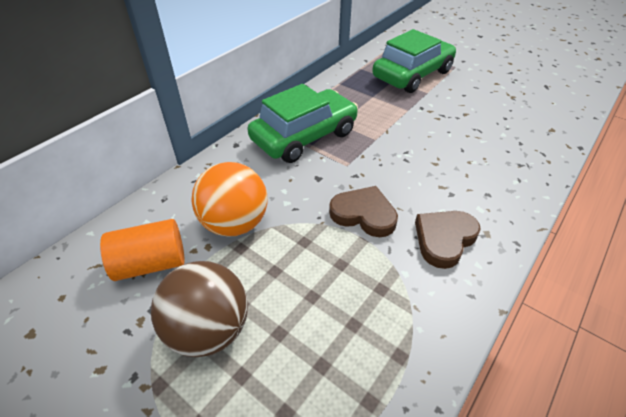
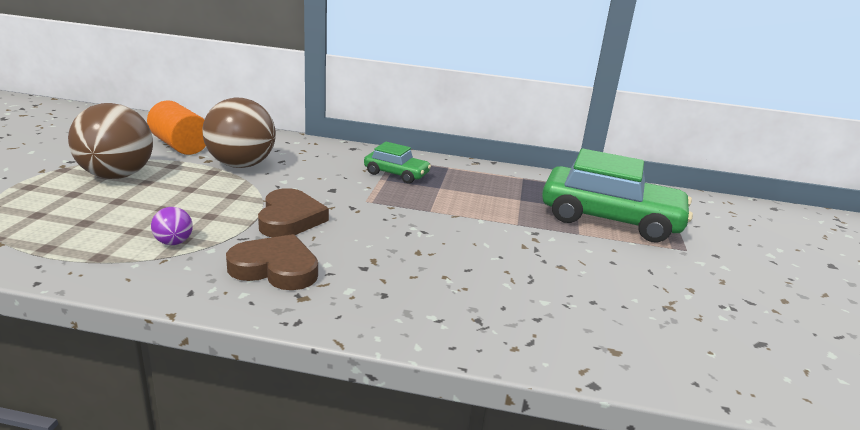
camera: 60 degrees right, 20 degrees down
orange ball [191,162,267,237] -> brown ball [202,97,276,168]
green car [248,84,358,163] -> green car [364,142,431,183], size x0.50
none -> purple ball [151,207,193,245]

